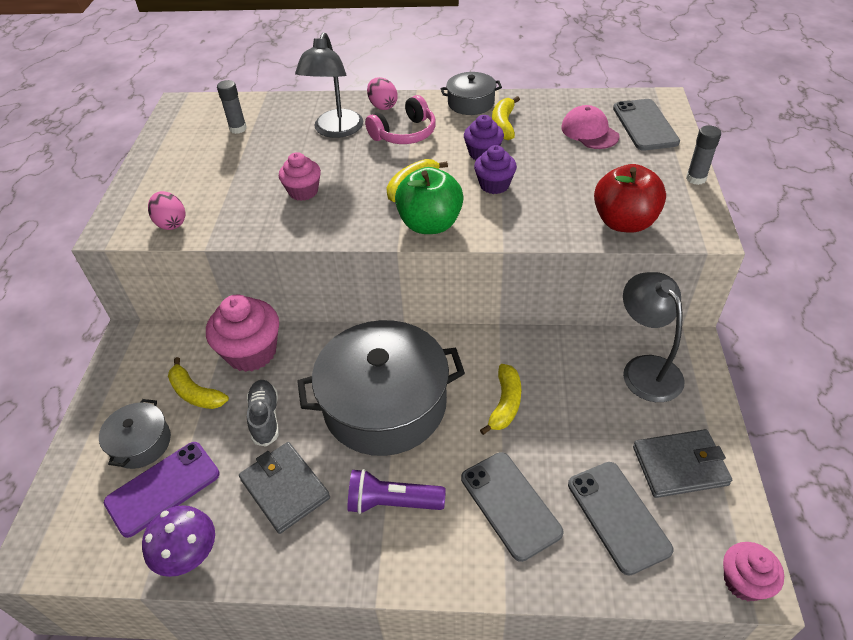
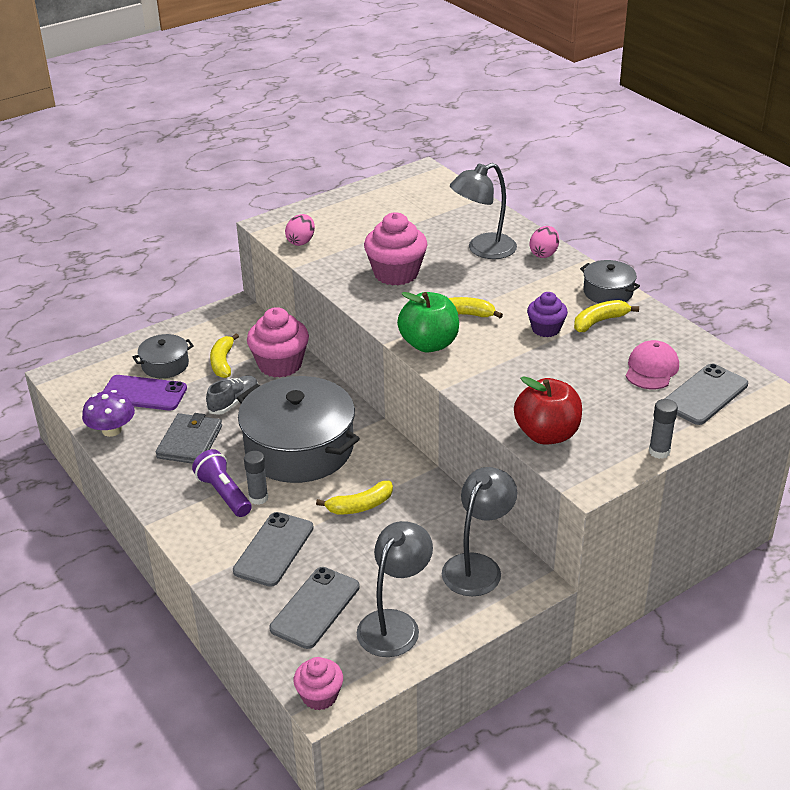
camera: 50 degrees right, 10 degrees down
grey glue stick [217,80,247,134] -> grey glue stick moved to [244,451,268,505]
pink cupcake [279,152,321,201] -> pink cupcake [364,212,427,286], size x1.68
pink headphones [365,95,436,144] -> none
purple cupcake [474,145,517,194] -> none
grey wallet [633,429,732,498] -> grey lamp [357,521,433,657]

